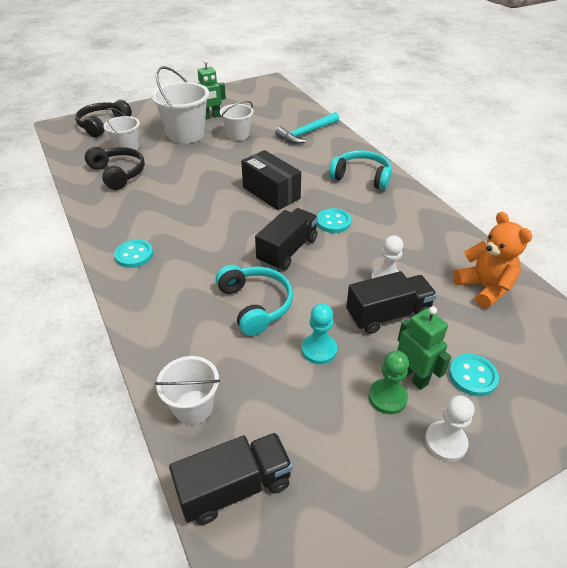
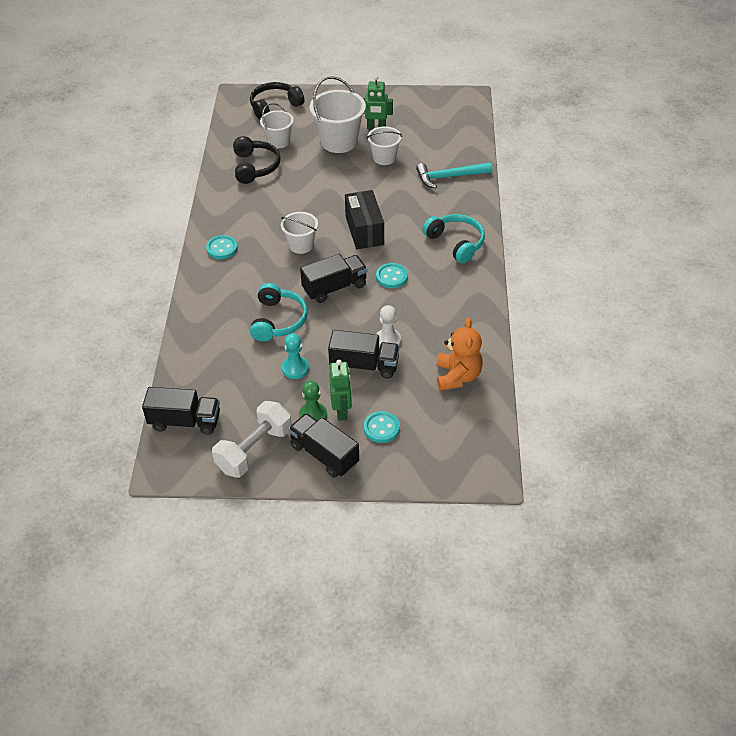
camera: 30 degrees right, 5 degrees up
white bucket [155,356,220,425] -> white bucket moved to [281,212,318,254]
white pawn [425,395,474,462] -> black truck [288,413,359,478]
none -> white dumbbell [212,401,292,477]

